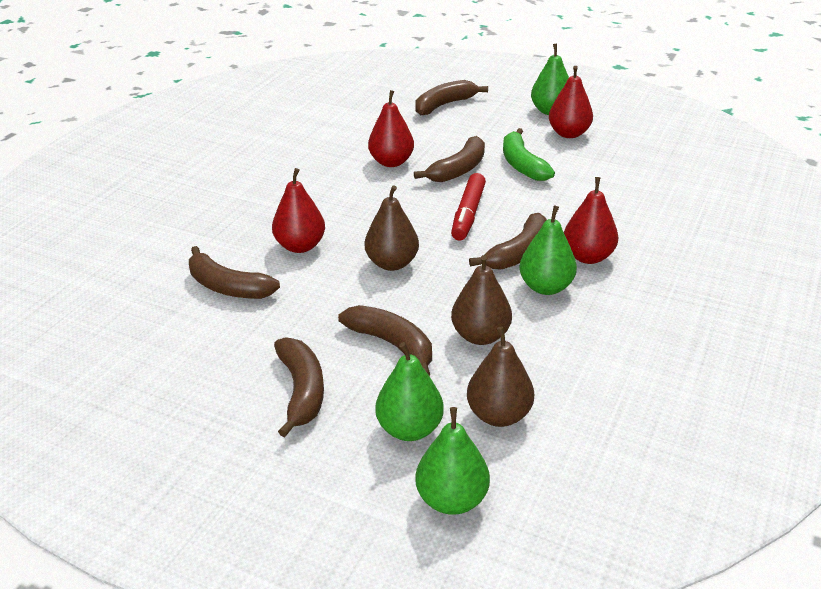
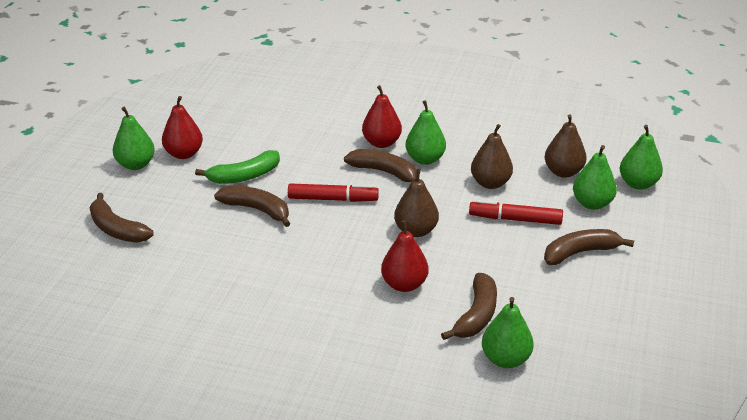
camera: 100 degrees left, 0 degrees up
brown banana [338,305,432,376] -> red marker [469,200,563,225]
red pear [368,90,414,167] -> none
none -> green pear [482,297,534,368]

